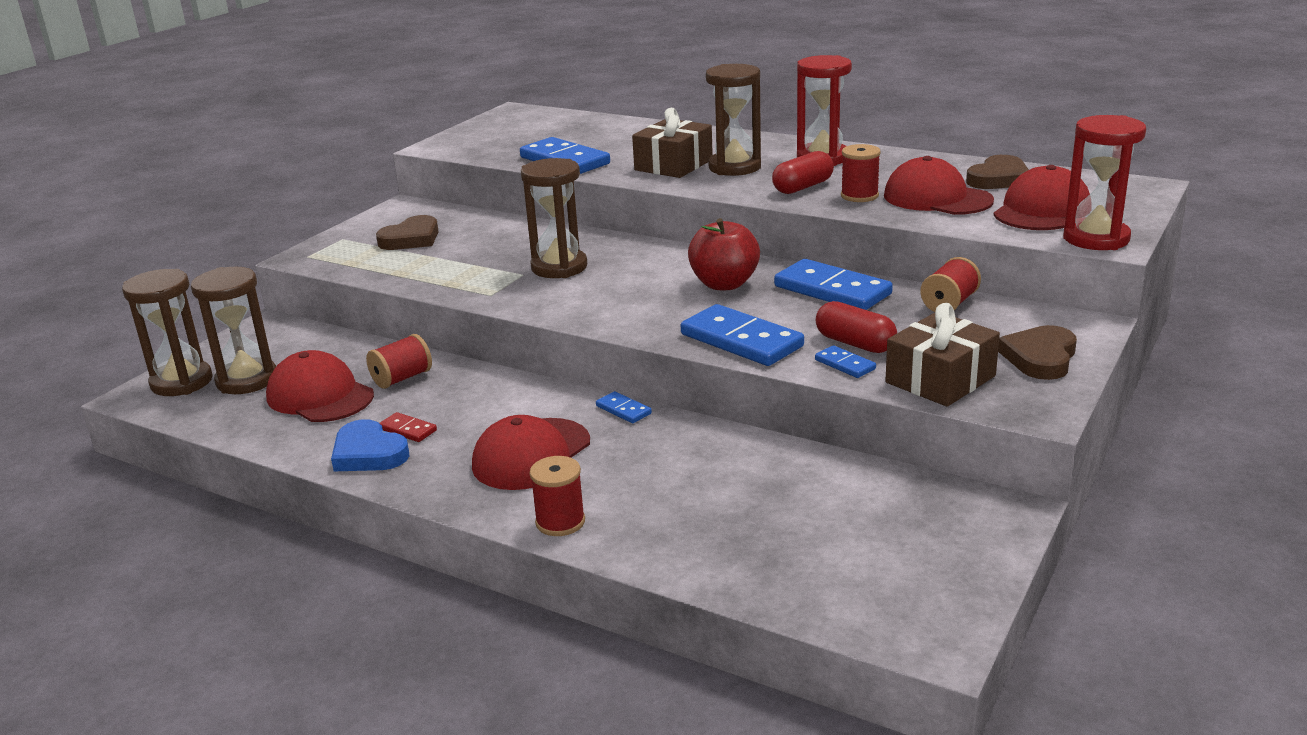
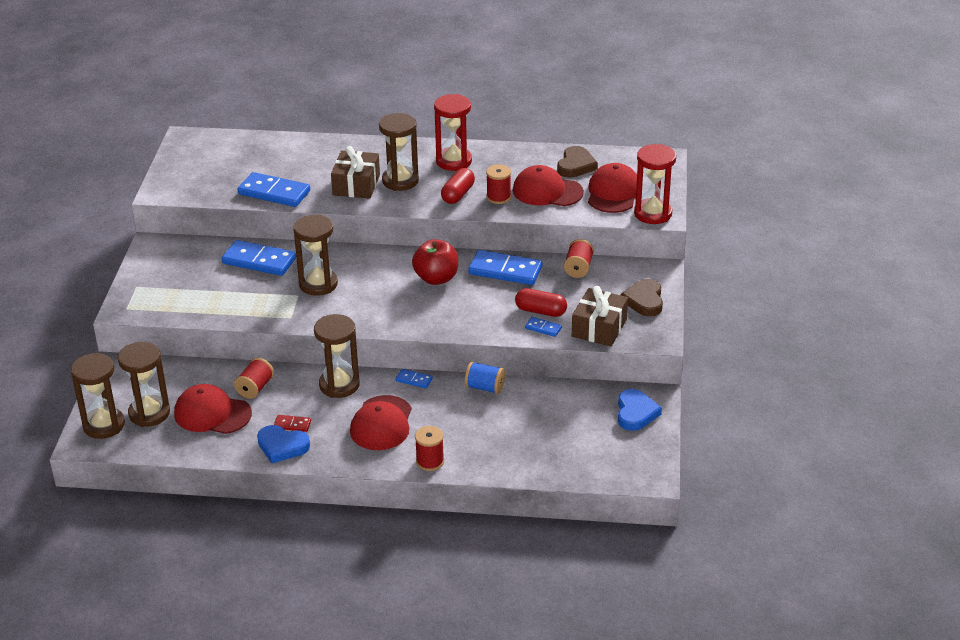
camera: 25 degrees left, 10 degrees up
brown heart [376,215,439,250] -> none
blue domino [681,304,804,366] -> blue domino moved to [222,240,296,276]
none -> brown hourglass [314,314,360,398]
none -> blue spool [465,361,505,394]
none -> blue heart [618,389,662,431]

